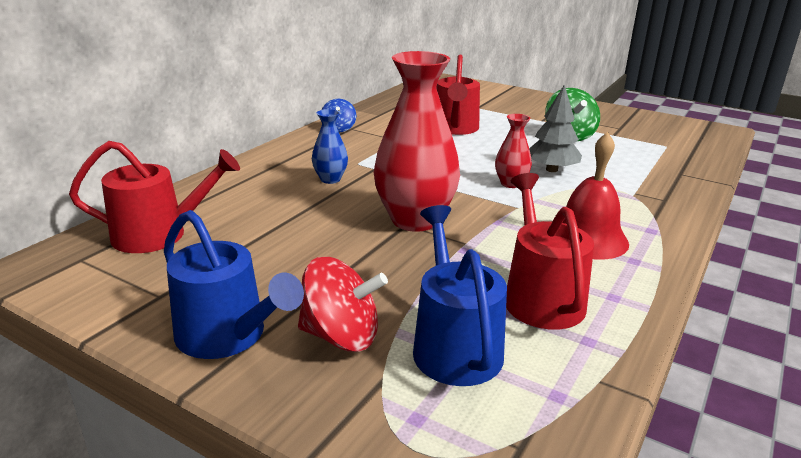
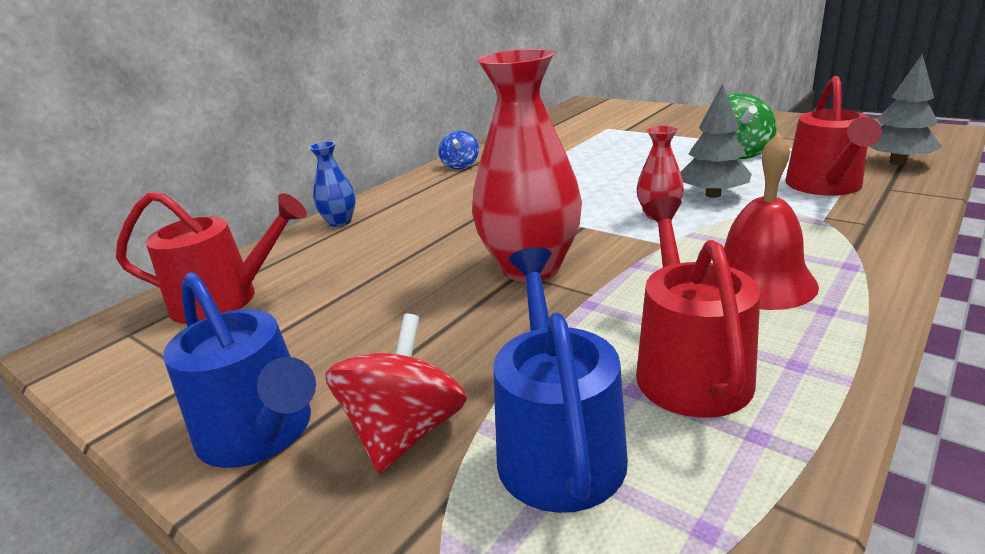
camera: 10 degrees right, 0 degrees up
red spinning top [298,257,388,352] -> red spinning top turned 90 degrees counterclockwise [325,314,467,473]
blue vase [312,109,348,184] -> blue vase moved to [309,141,356,227]
red watering can [436,54,480,135] -> red watering can moved to [785,76,882,196]
none -> grey tree [868,54,942,165]

